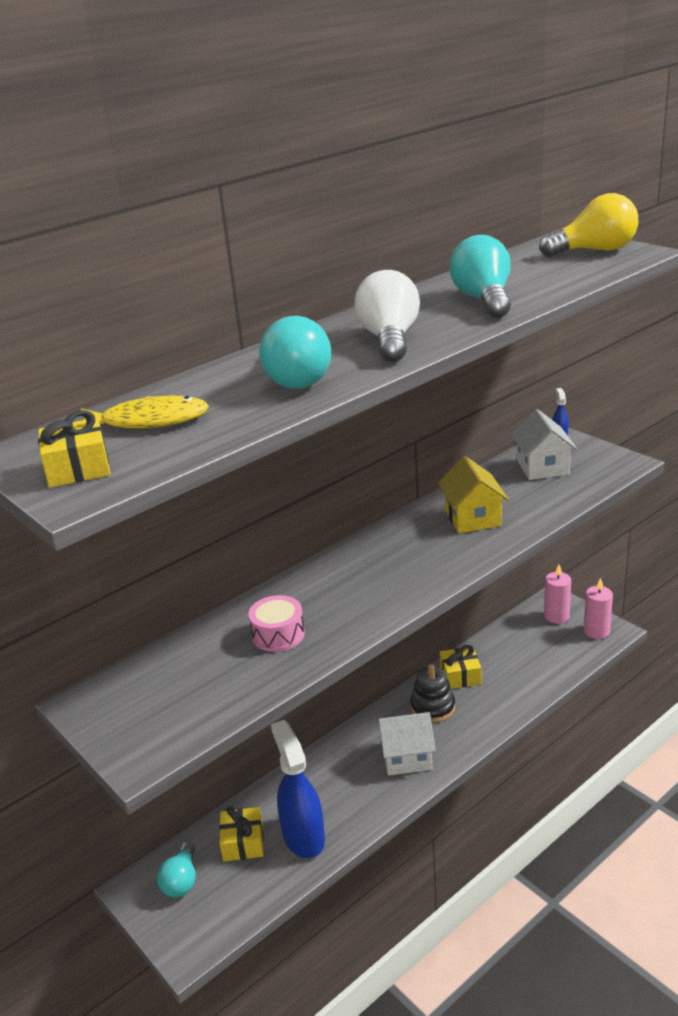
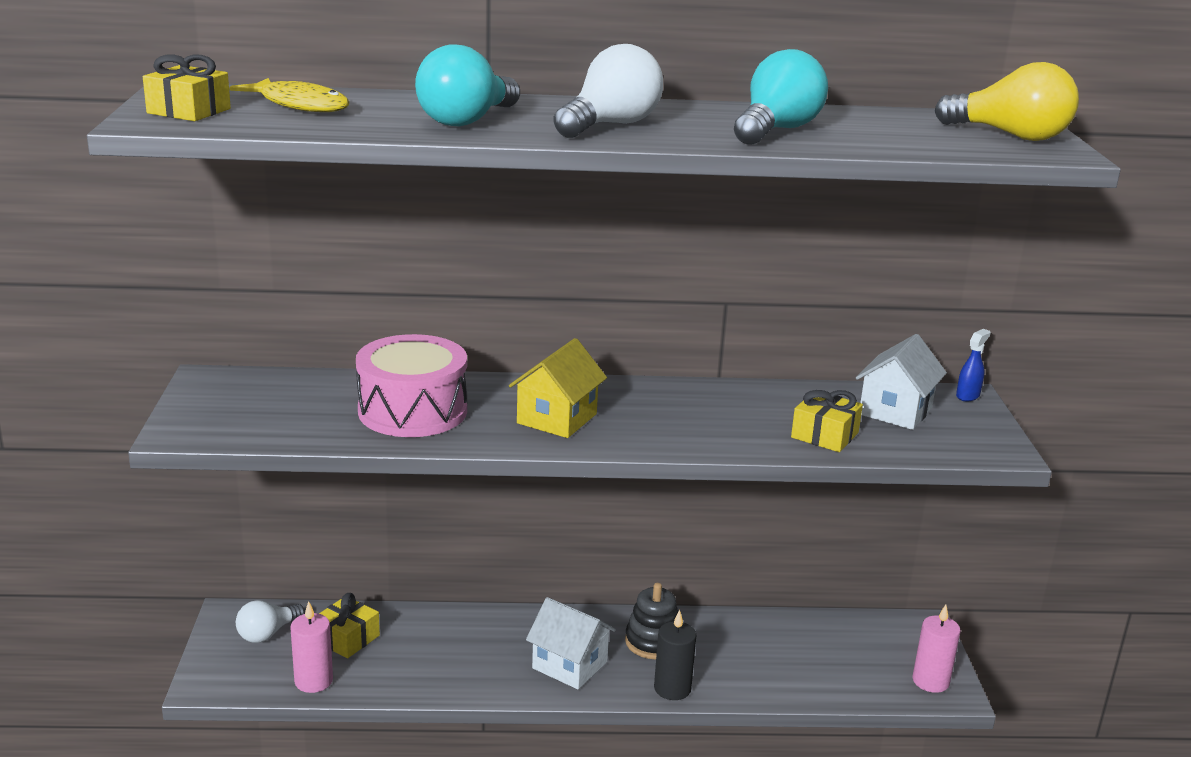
camera: 35 degrees right, 5 degrees down
turquoise light bulb [157,842,196,897] -> white light bulb [236,600,305,643]
pink drum [248,595,305,652] -> pink drum [356,334,467,437], size x1.80
blue spray bottle [271,720,325,858] -> none
yellow house [438,456,508,533] -> yellow house moved to [509,338,607,438]
yellow gift [440,645,481,689] -> yellow gift moved to [791,390,863,452]
pink candle [544,564,571,624] -> pink candle moved to [290,601,333,693]
none -> black candle [654,610,696,700]

